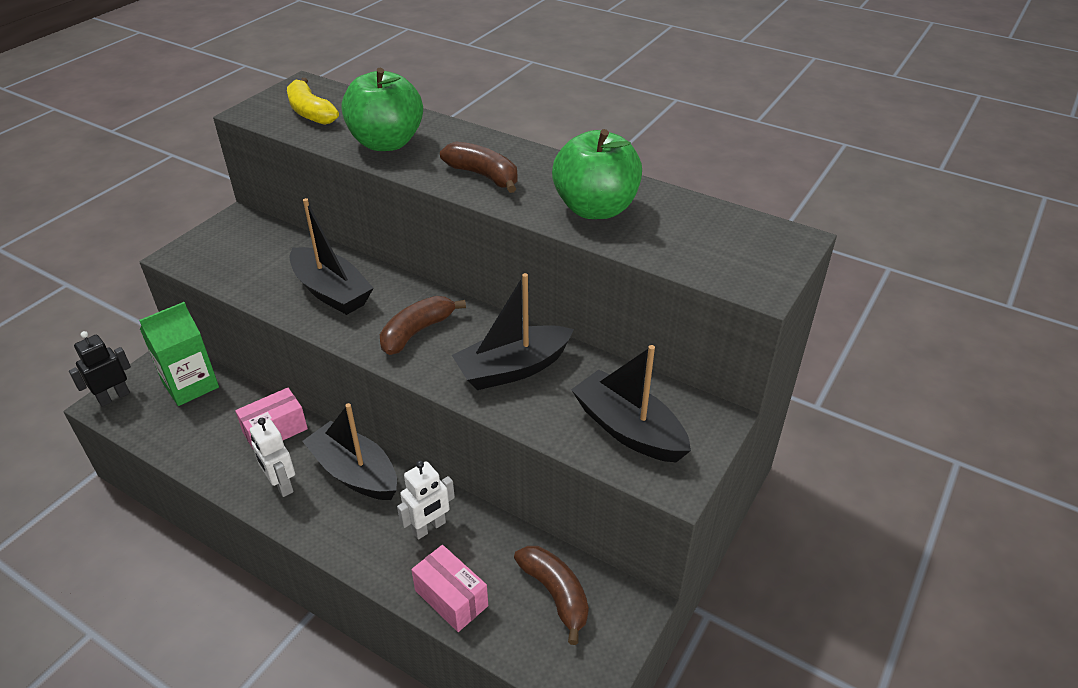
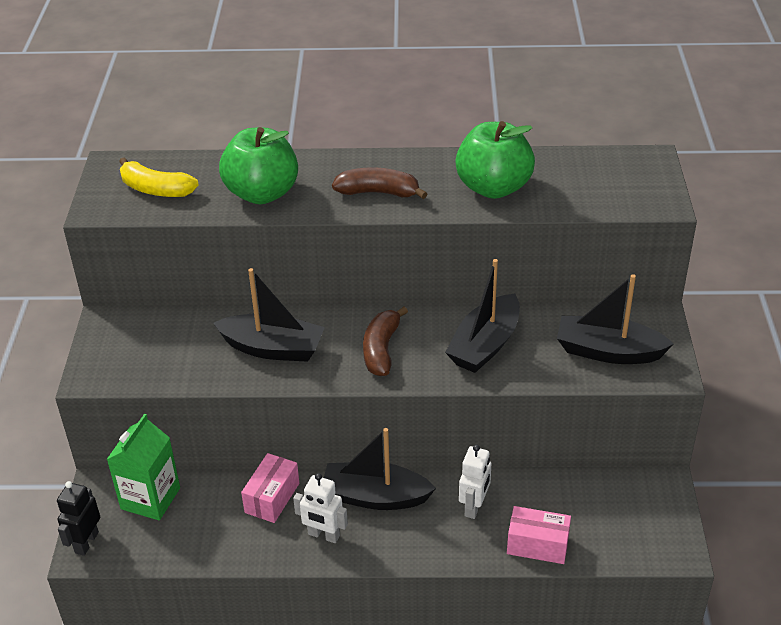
camera: 30 degrees left, 0 degrees up
brown banana [514,546,589,645] -> none

